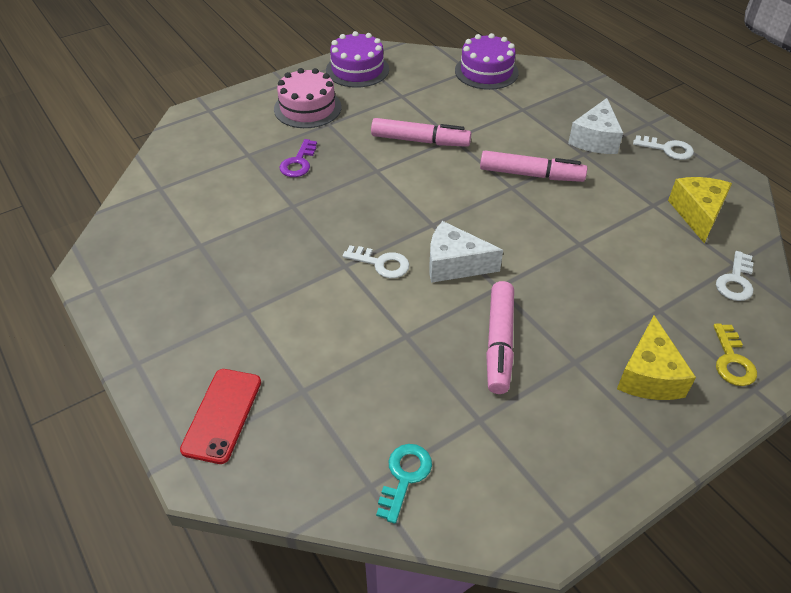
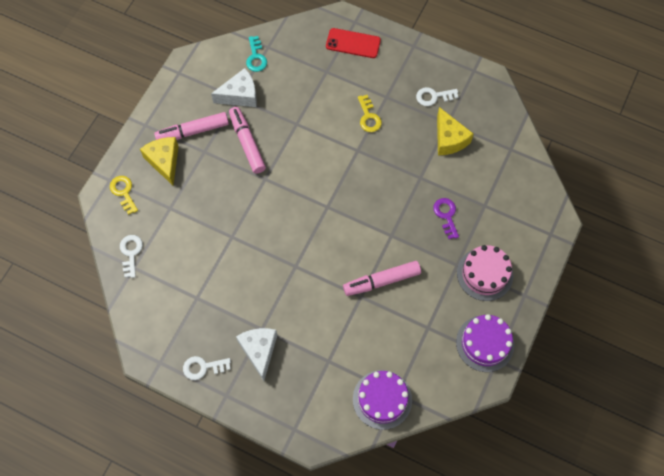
camera: 150 degrees right, 20 degrees up
red phone [180,369,261,464] -> red phone turned 60 degrees counterclockwise [326,28,381,58]
white key [343,245,410,278] -> white key moved to [416,87,459,106]
white cheese [429,221,503,283] -> white cheese moved to [211,68,257,107]
pink marker [480,151,587,182] -> pink marker moved to [154,112,229,140]
yellow cheese [668,177,732,243] -> yellow cheese moved to [437,107,474,155]
none -> yellow key [358,95,382,132]

